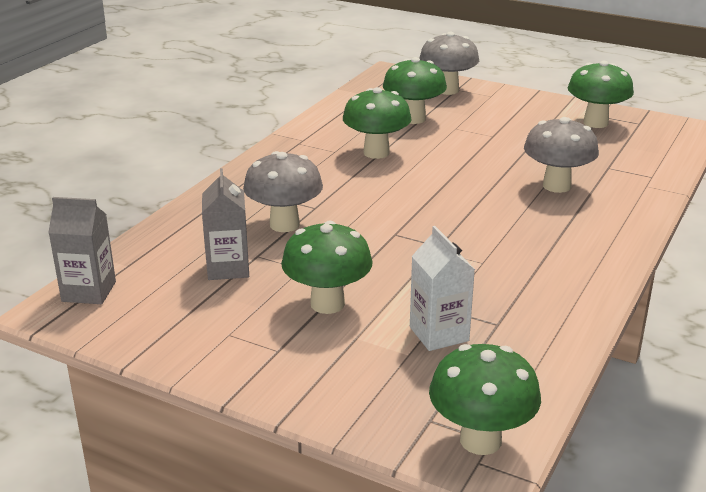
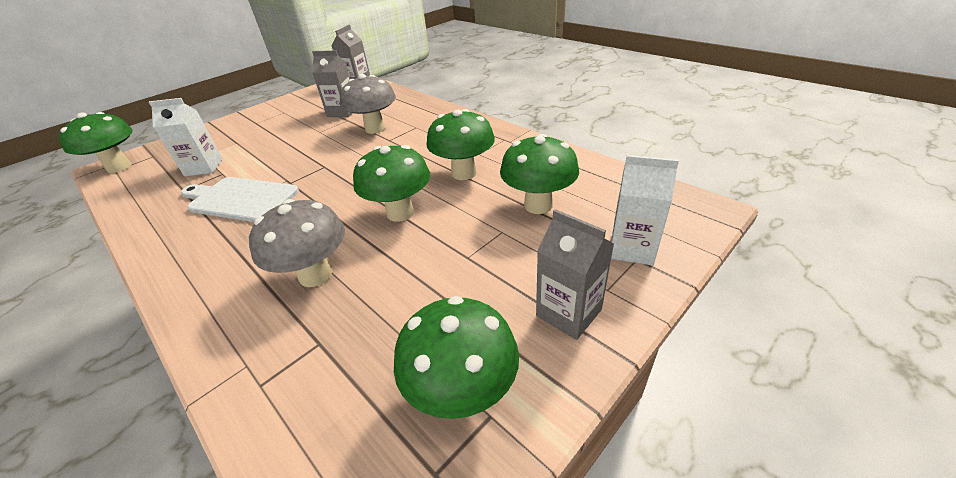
camera: 110 degrees right, 10 degrees up
green mushroom [281,220,373,314] -> green mushroom moved to [353,145,430,222]
grey mushroom [419,32,479,95] -> white carton [611,155,679,266]
none -> white cutting board [181,177,299,222]
none -> grey carton [536,209,614,340]

